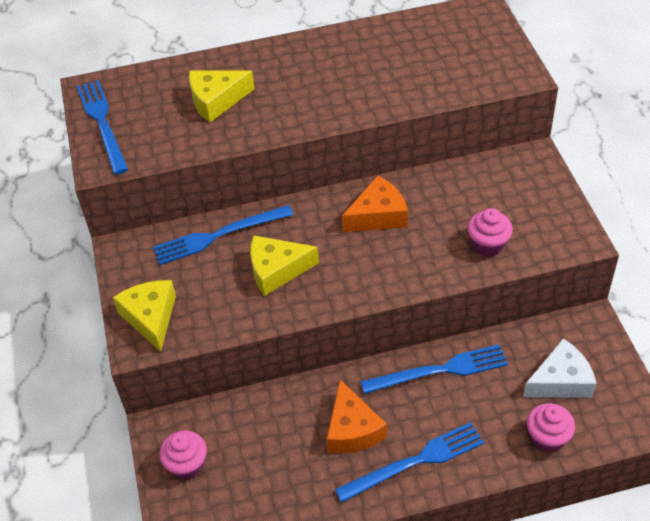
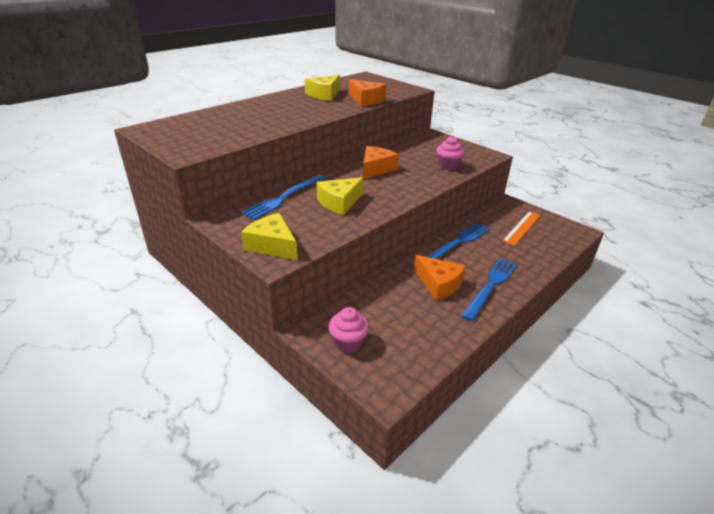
camera: 35 degrees left, 15 degrees down
blue fork [76,80,128,175] -> none
yellow cheese [189,70,255,122] -> yellow cheese moved to [305,75,340,101]
white cheese [523,339,596,398] -> orange ruler [502,211,541,246]
pink cupcake [527,403,575,453] -> none
none -> orange cheese [349,79,386,106]

